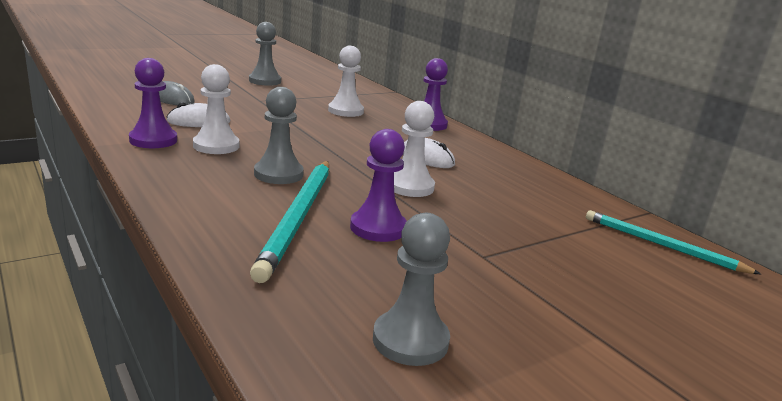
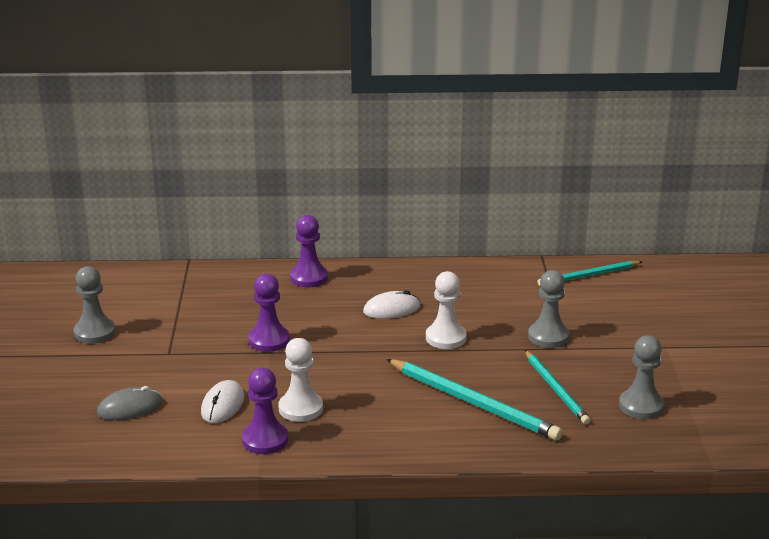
camera: 55 degrees left, 5 degrees up
grey pawn [254,87,304,184] -> grey pawn moved to [528,270,570,348]
white pawn [328,46,364,117] -> none
purple pawn [350,129,407,242] -> purple pawn moved to [248,274,290,352]
none -> turquoise pencil [525,350,591,424]

